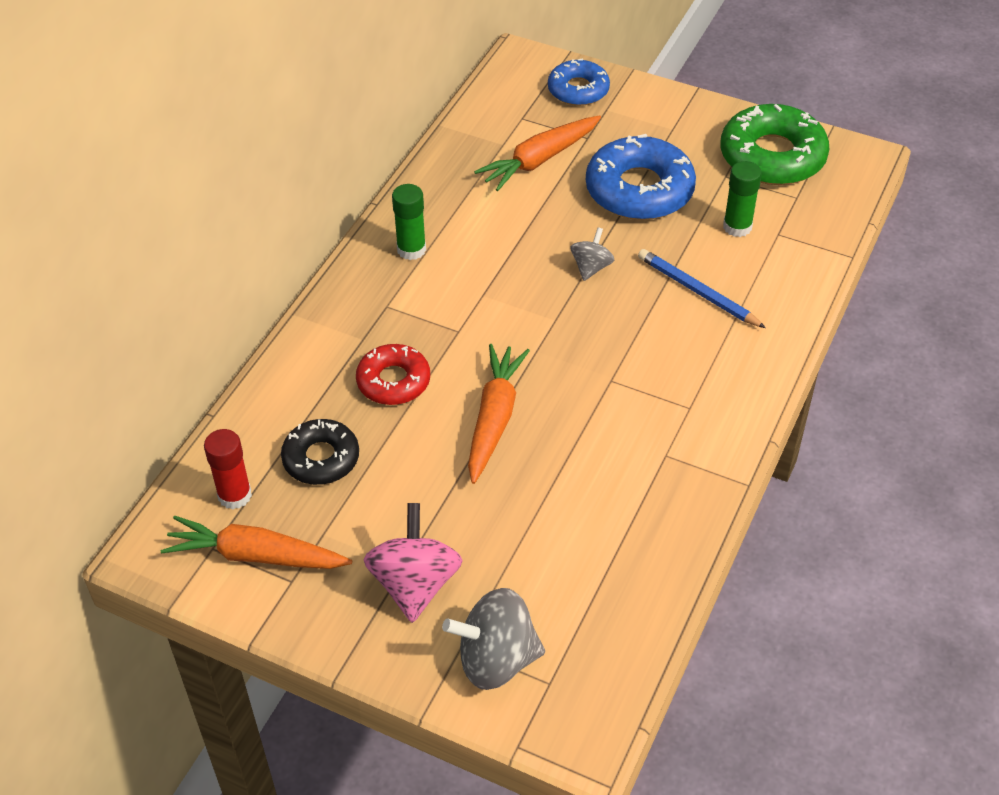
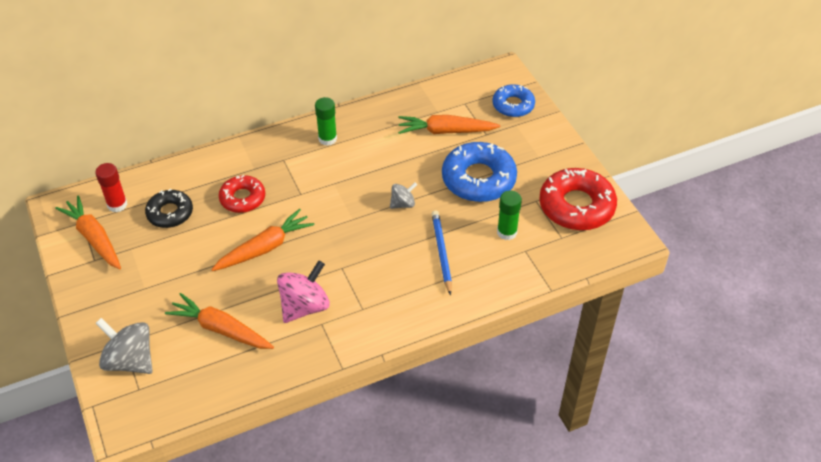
camera: 40 degrees right, 0 degrees up
pink spinning top [364,503,463,623] -> pink spinning top moved to [277,260,330,323]
green donut [721,104,829,185] -> red donut [539,168,617,230]
none -> orange carrot [165,293,274,349]

